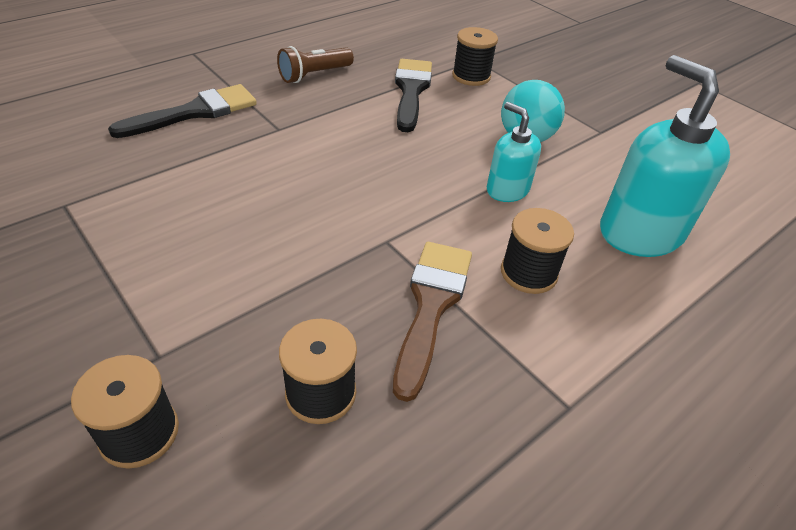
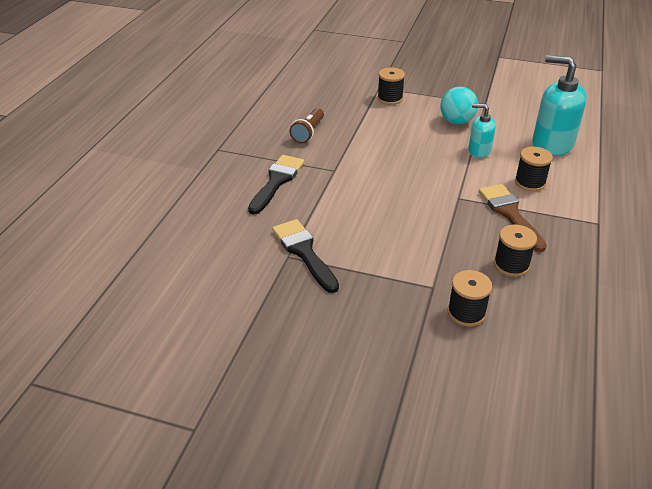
camera: 30 degrees left, 5 degrees down
black brush [395,59,432,132] -> black brush moved to [272,219,339,293]

